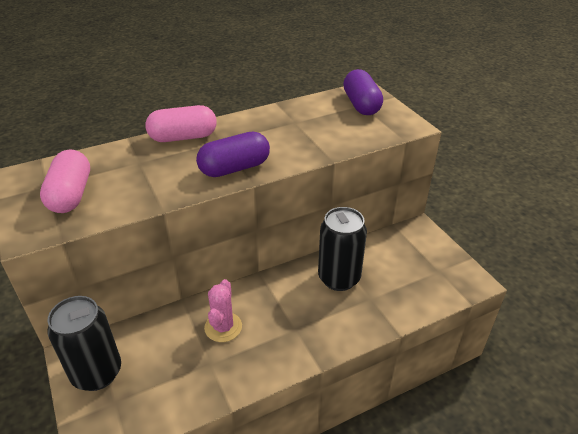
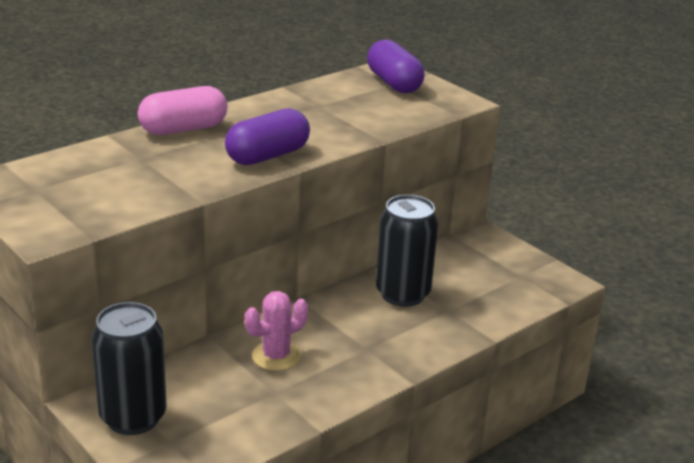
camera: 15 degrees left, 10 degrees down
pink capsule [40,149,90,213] -> none
pink cactus [204,279,242,342] -> pink cactus turned 60 degrees clockwise [245,291,308,371]

